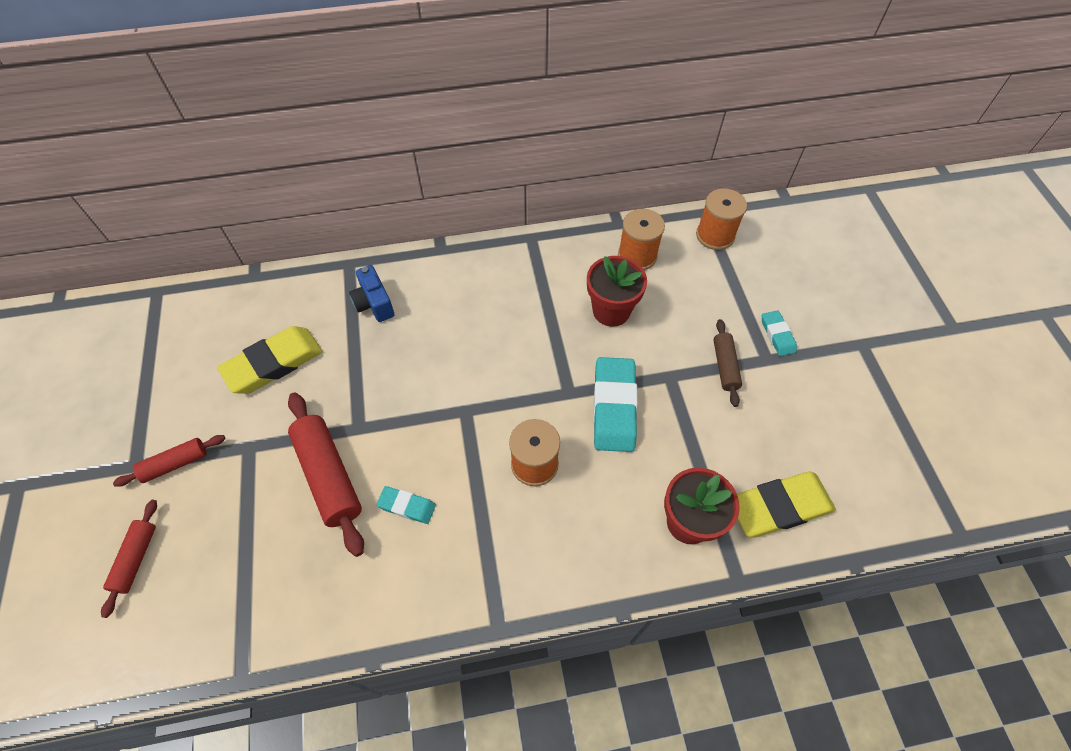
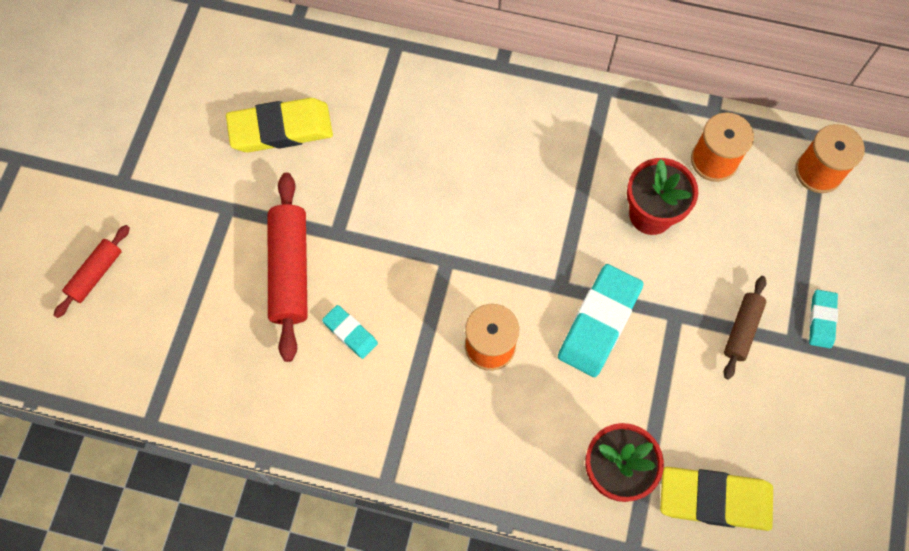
camera: 25 degrees right, 10 degrees up
red rolling pin [113,435,225,487] -> none
blue camera [349,265,394,322] -> none

